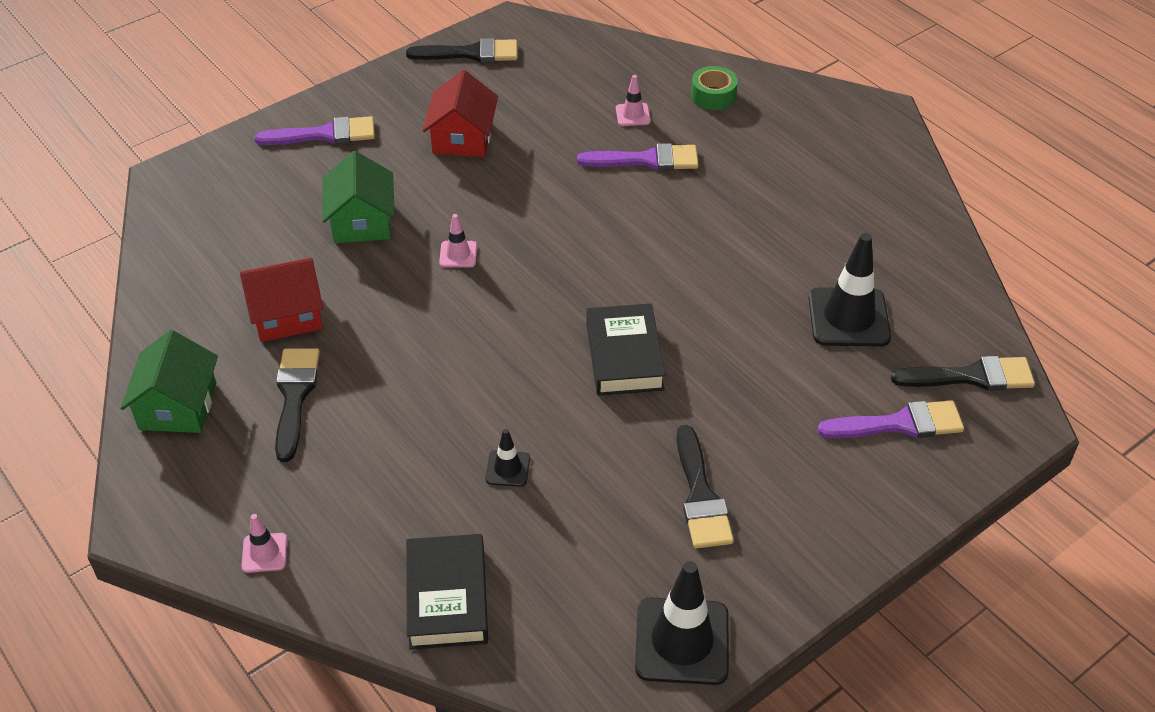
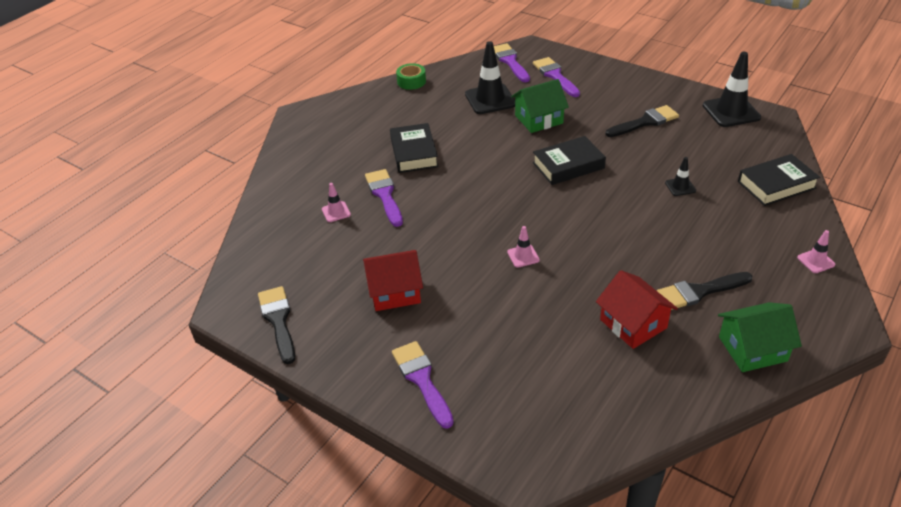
camera: 105 degrees left, 5 degrees down
green house [322,151,395,243] -> green house moved to [511,79,569,133]
green tape [691,66,738,110] -> green tape moved to [396,63,426,90]
black brush [891,356,1035,391] -> purple brush [494,43,530,82]
none -> black book [390,123,439,173]

